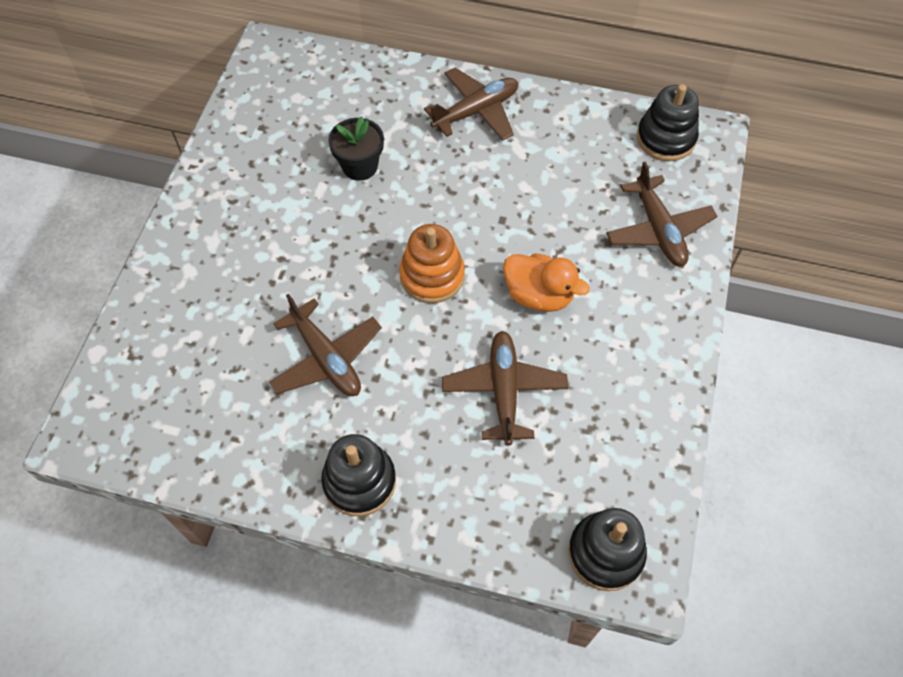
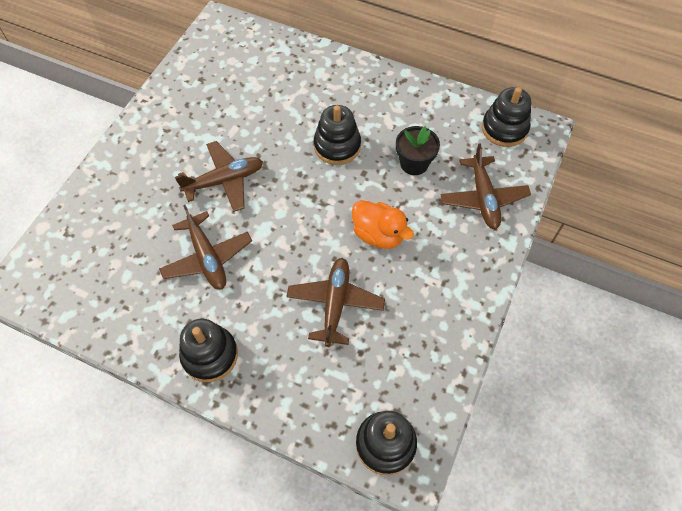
camera: 10 degrees right, 0 degrees up
black flower pot [328,116,384,181] -> black flower pot moved to [396,126,440,175]
orange stacking toy [399,224,465,303] -> none
brown plane [424,68,518,140] -> brown plane moved to [175,141,263,212]
none -> black stacking toy [314,105,361,165]

